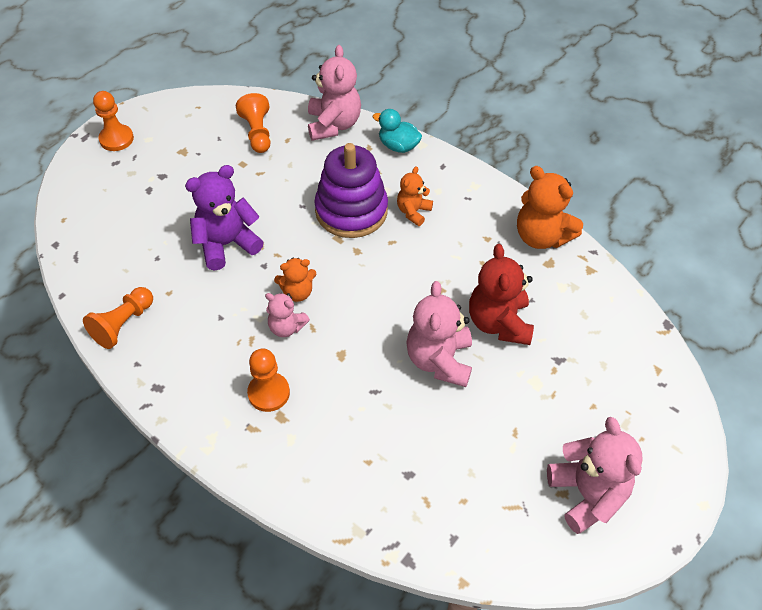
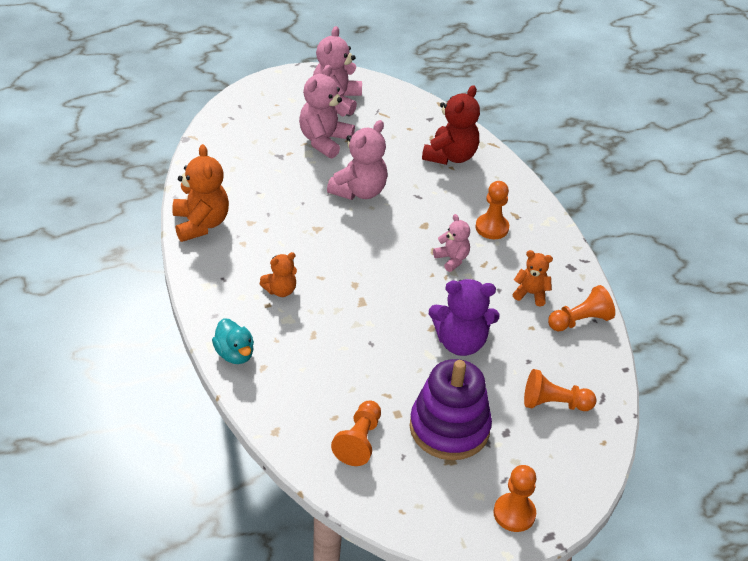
camera: 150 degrees left, 10 degrees down
orange teddy bear [274,258,316,302] -> orange teddy bear moved to [512,250,553,306]
pink teddy bear [308,45,361,141] -> pink teddy bear moved to [299,65,355,159]
purple stacking toy [314,143,388,238] -> purple stacking toy moved to [410,359,492,460]
red teddy bear [469,244,534,345] -> red teddy bear moved to [422,85,480,165]
none -> orange pawn [524,369,596,411]

